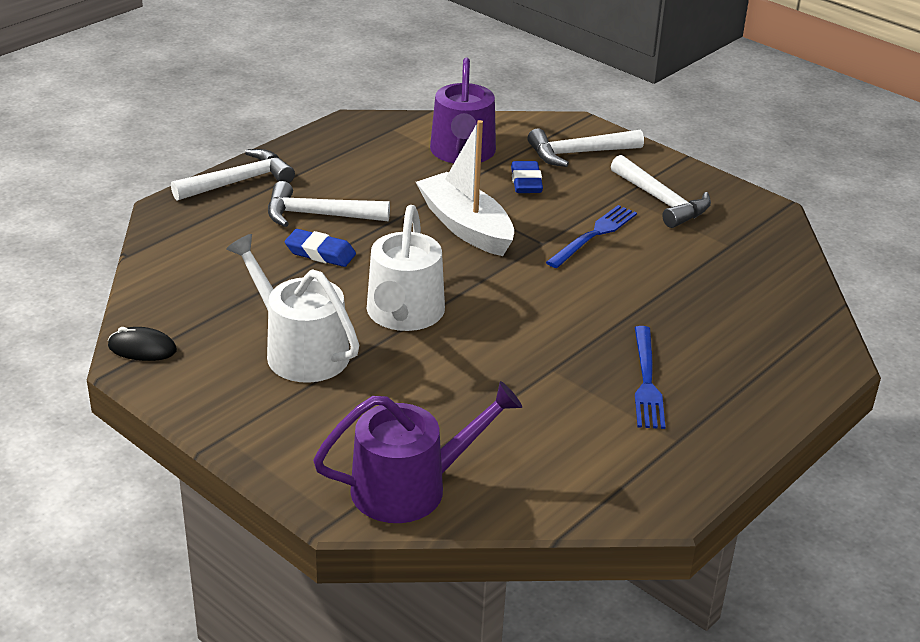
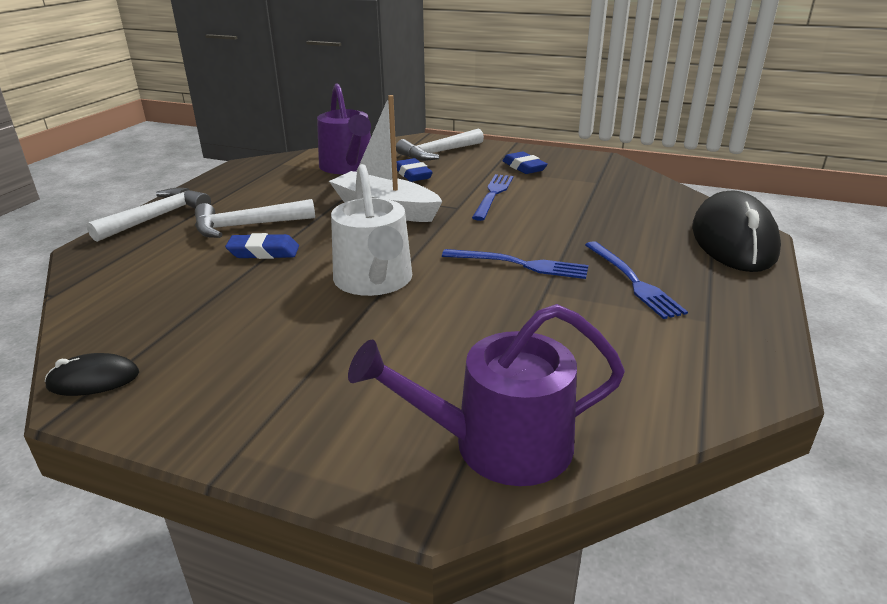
camera: 20 degrees left, 5 degrees down
white watering can [226,234,359,383] -> none
purple watering can [313,381,522,523] -> purple watering can turned 150 degrees counterclockwise [348,304,625,486]
white hammer [611,155,711,228] -> blue eraser [503,151,548,174]
none -> blue fork [442,249,588,279]
none -> black mouse [692,191,781,272]

